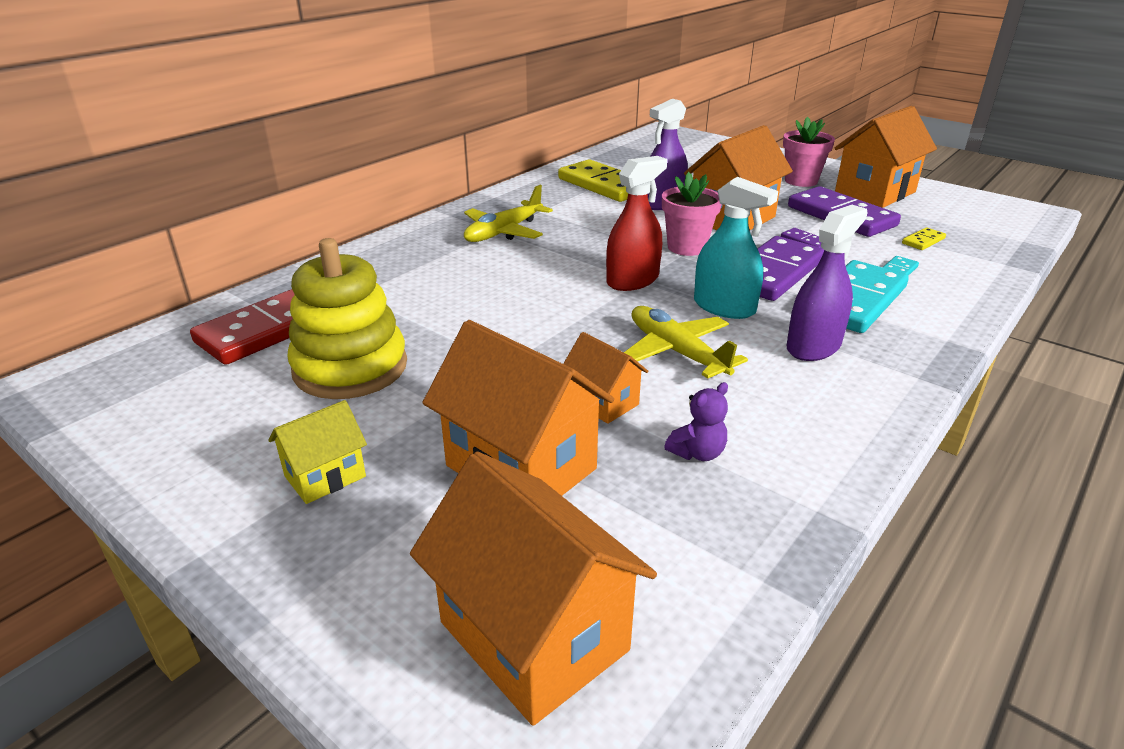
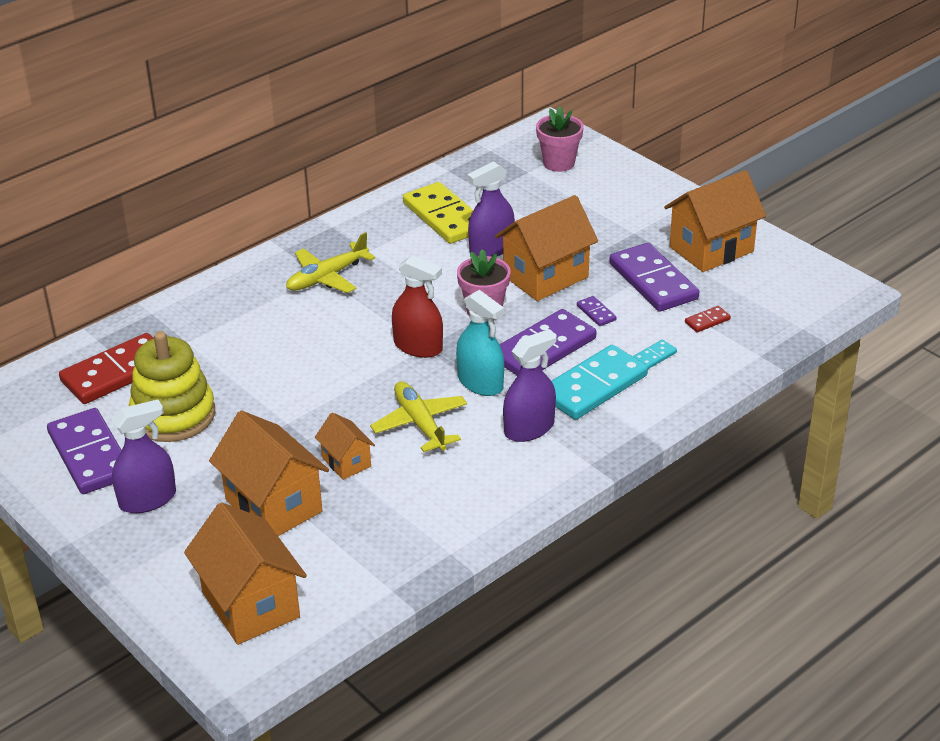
camera: 10 degrees right, 5 degrees up
yellow house [268,400,367,504] -> purple spray bottle [112,400,176,513]
red spray bottle [606,156,667,291] -> red spray bottle turned 60 degrees clockwise [392,255,443,358]
purple teddy bear [664,382,728,461] -> none
pink flower pot [783,117,835,187] -> pink flower pot moved to [536,106,584,172]
yellow domino [902,227,946,250] -> red domino [685,306,731,333]
none -> purple domino [47,408,122,494]

